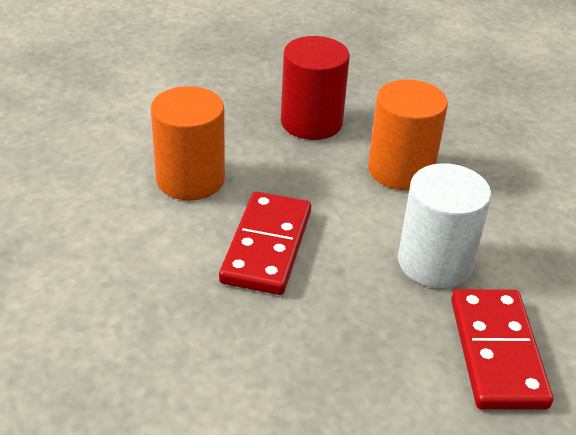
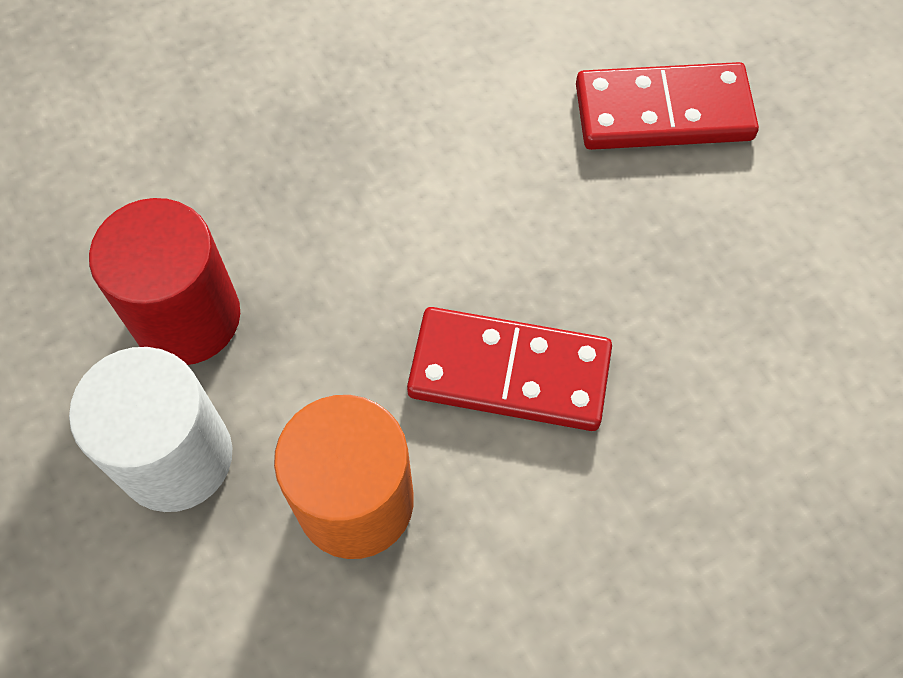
camera: 90 degrees left, 25 degrees up
orange cylinder [368,79,448,190] -> none
white cylinder [398,163,491,288] -> white cylinder moved to [69,347,232,512]

